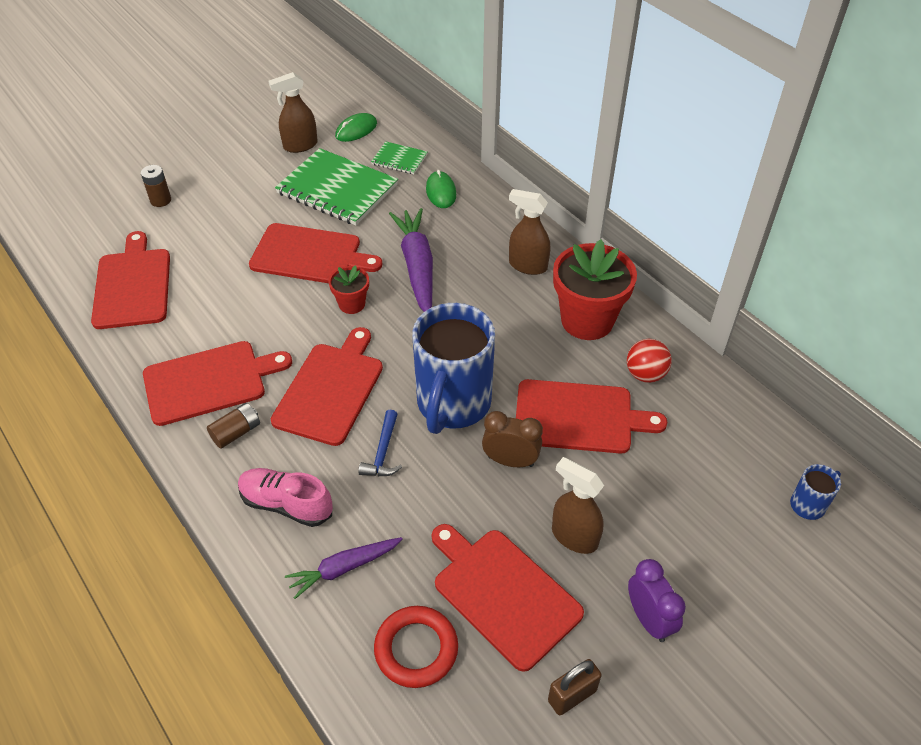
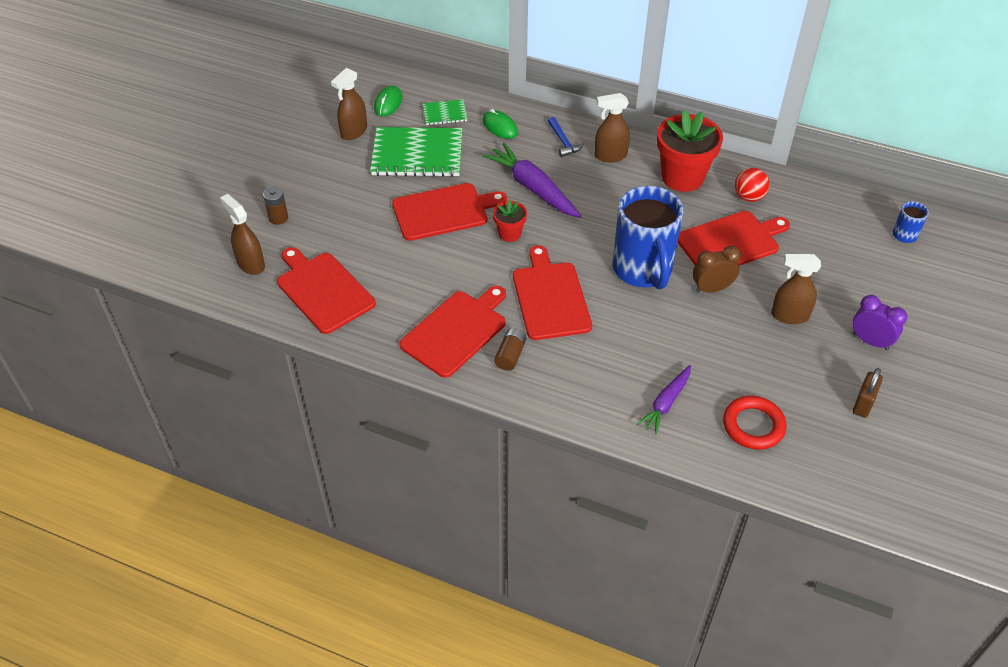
camera: 30 degrees left, 0 degrees up
pink shoe [238,468,333,527] -> none
blue hammer [358,410,402,476] -> blue hammer moved to [548,117,584,157]
red cutting board [432,524,584,672] -> none
none -> brown spray bottle [220,194,265,275]

